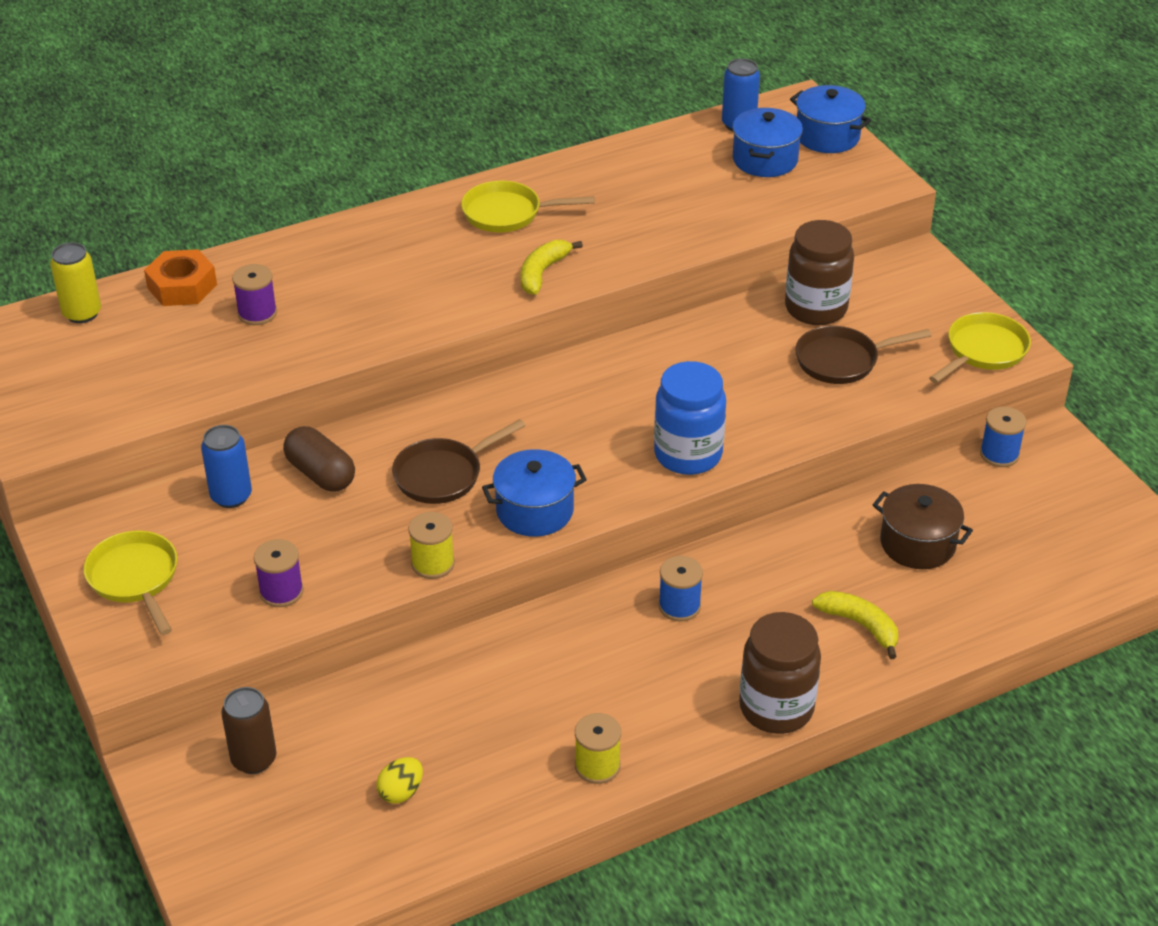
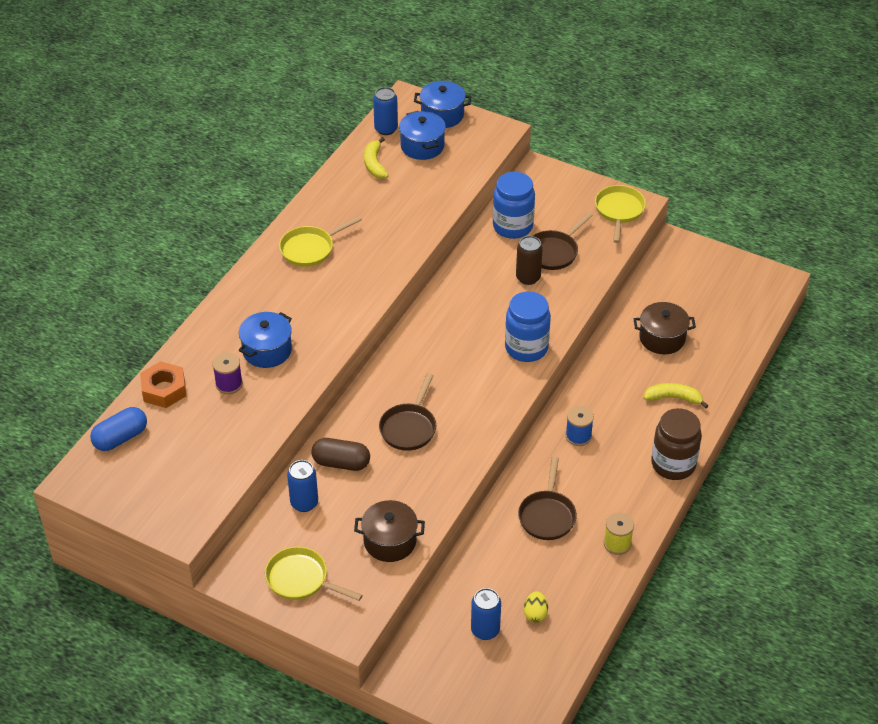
camera: 35 degrees left, 5 degrees up
yellow can [50,242,101,323] -> blue capsule [90,407,147,451]
brown can [221,687,276,774] -> brown can moved to [516,236,543,285]
purple spool [254,539,304,607] -> brown pot [354,500,425,562]
yellow spool [408,512,455,579] -> none
blue pot [482,449,587,537] -> blue pot moved to [239,312,292,368]
yellow banana [521,240,583,295] -> yellow banana moved to [364,137,389,179]
brown jar [785,220,854,325] -> blue jar [493,172,535,239]
blue spool [980,407,1026,467] -> none
none -> blue can [471,588,501,640]
none -> brown pan [518,457,577,540]

